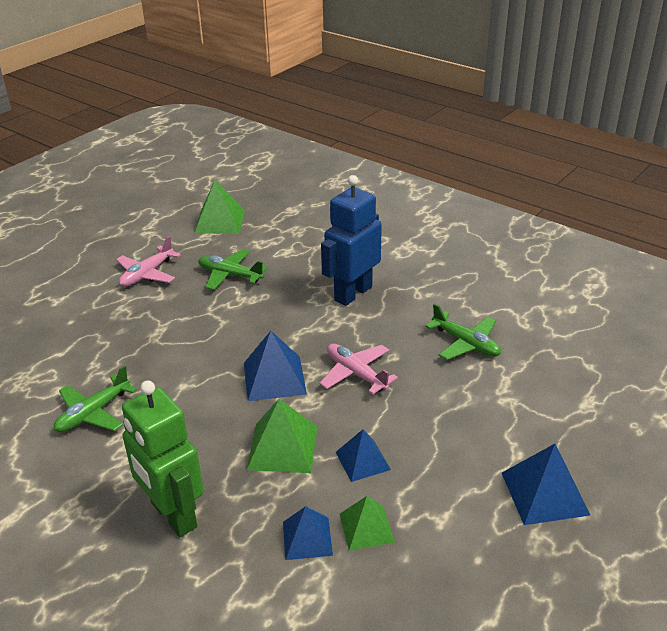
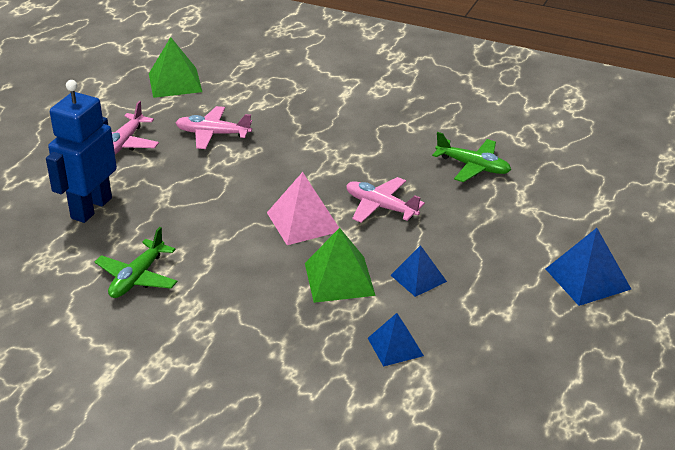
camera: 15 degrees left, 0 degrees up
green robot [122,380,204,537] -> none
green plane [198,249,268,290] -> pink plane [176,106,252,149]
blue pyramid [244,331,307,401] -> pink pyramid [267,172,339,245]
blue robot [321,175,382,306] -> blue robot moved to [46,80,117,223]
green pyramid [340,496,395,551] -> none

